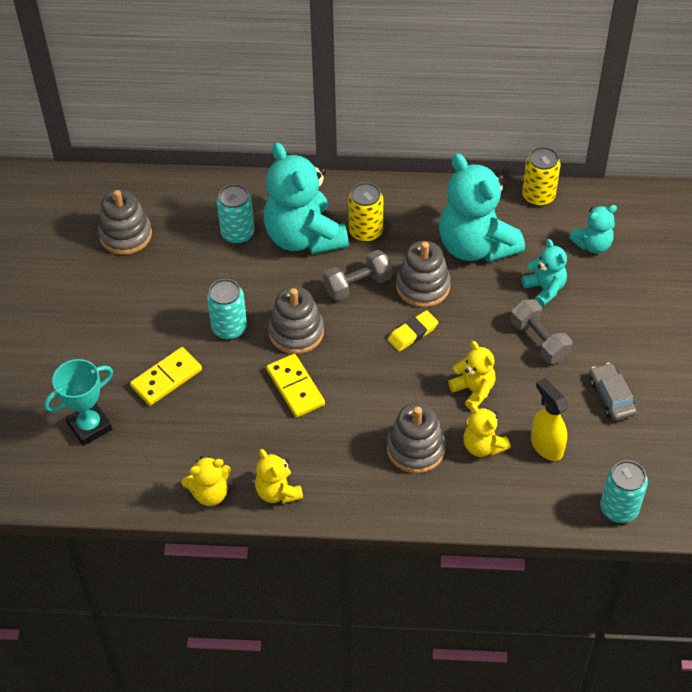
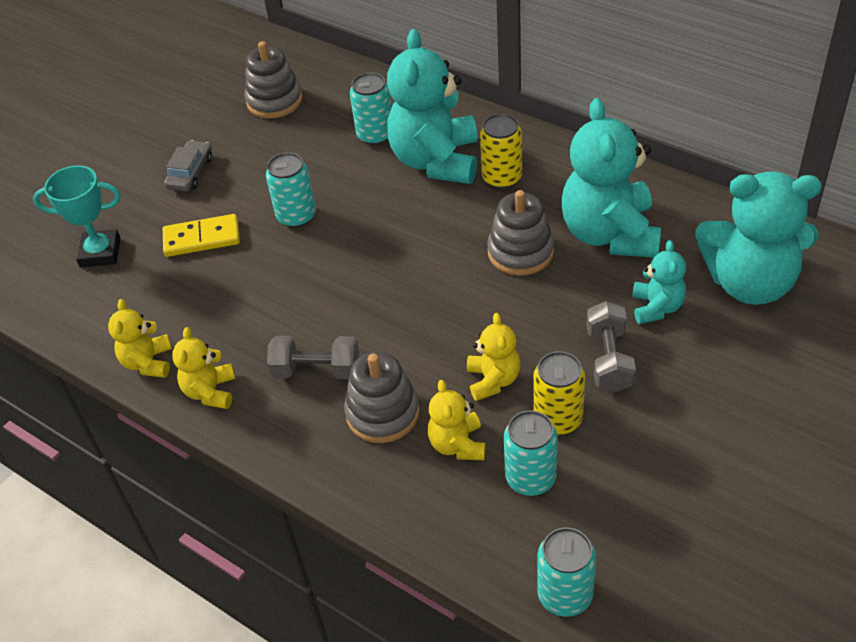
camera: 35 degrees right, 5 degrees down
yellow teddy bear [182,456,231,506] -> yellow teddy bear turned 75 degrees clockwise [108,299,172,378]
yellow domino [266,354,325,418] -> none
grey stacking toy [268,287,324,354] -> none
grey dumbbell [323,250,392,301] -> grey dumbbell moved to [267,336,359,379]
yellow eraser [388,310,438,352] -> none
yellow can [522,147,561,206] -> yellow can moved to [533,351,585,435]
yellow spray bottle [531,378,568,461] -> turquoise can [504,410,558,496]
turquoise teddy bear [569,205,617,253] -> turquoise teddy bear [695,171,822,305], size x2.00
grey car [590,363,637,421] -> grey car moved to [164,140,212,192]

